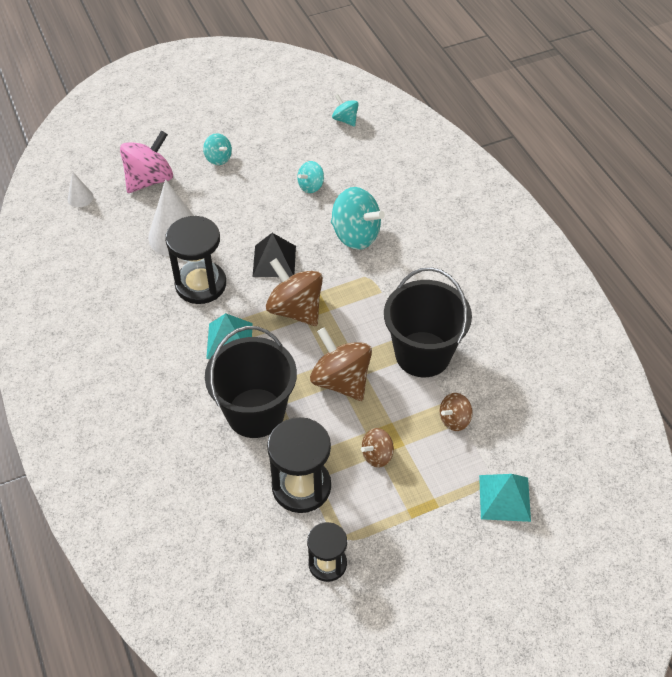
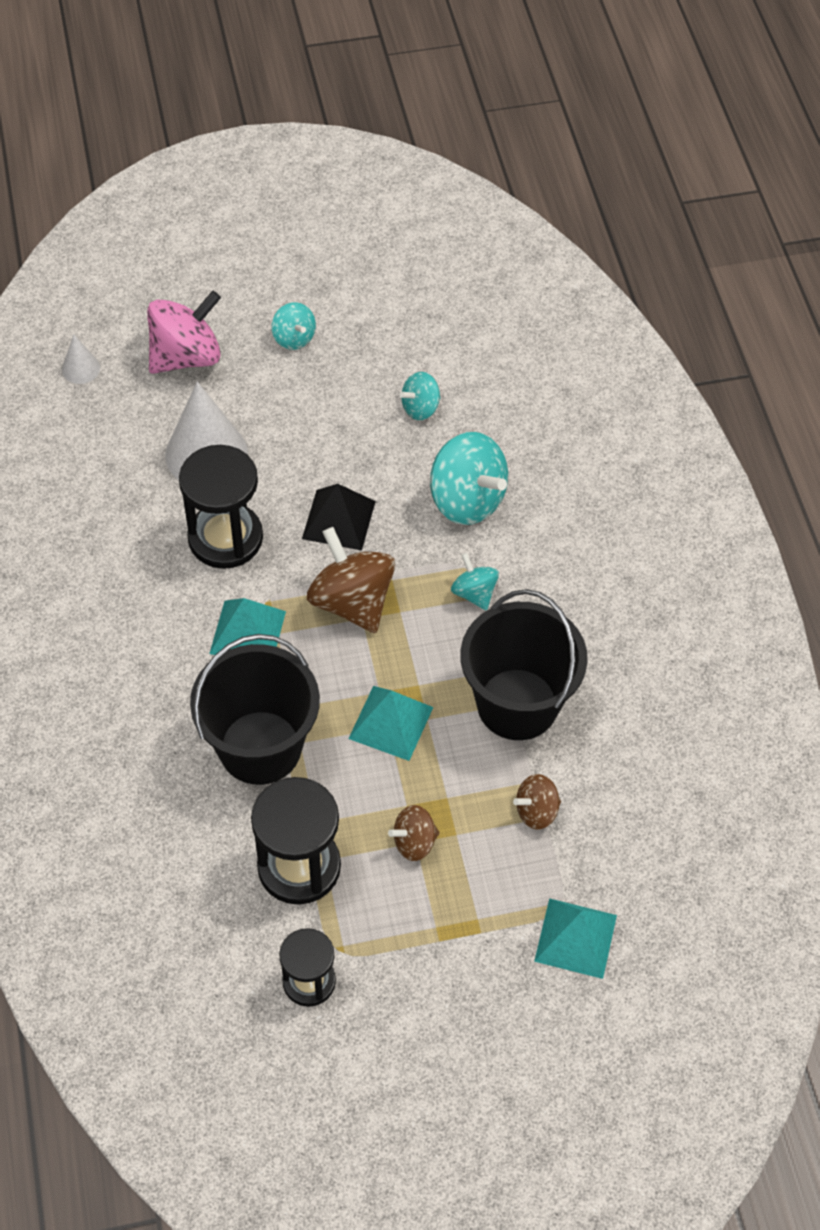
camera: 10 degrees right, 5 degrees up
brown spinning top [310,327,372,401] -> turquoise pyramid [348,686,433,761]
turquoise spinning top [332,94,359,127] -> turquoise spinning top moved to [451,553,499,611]

